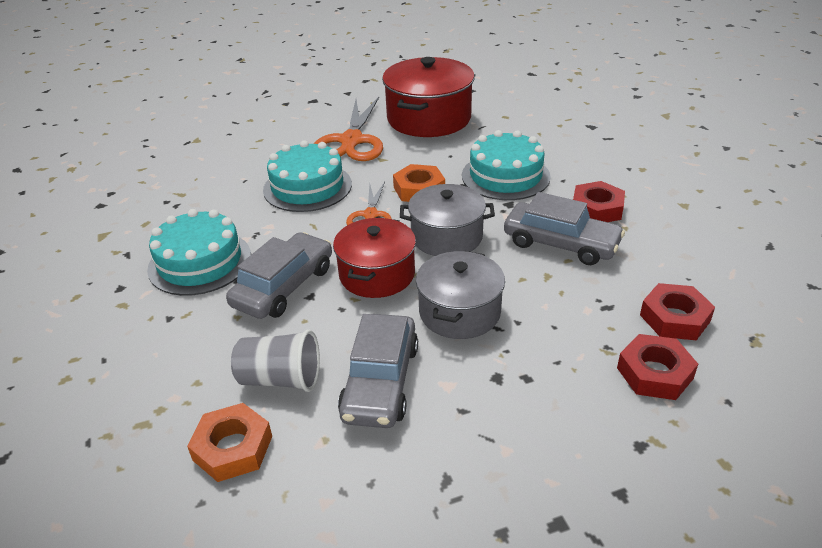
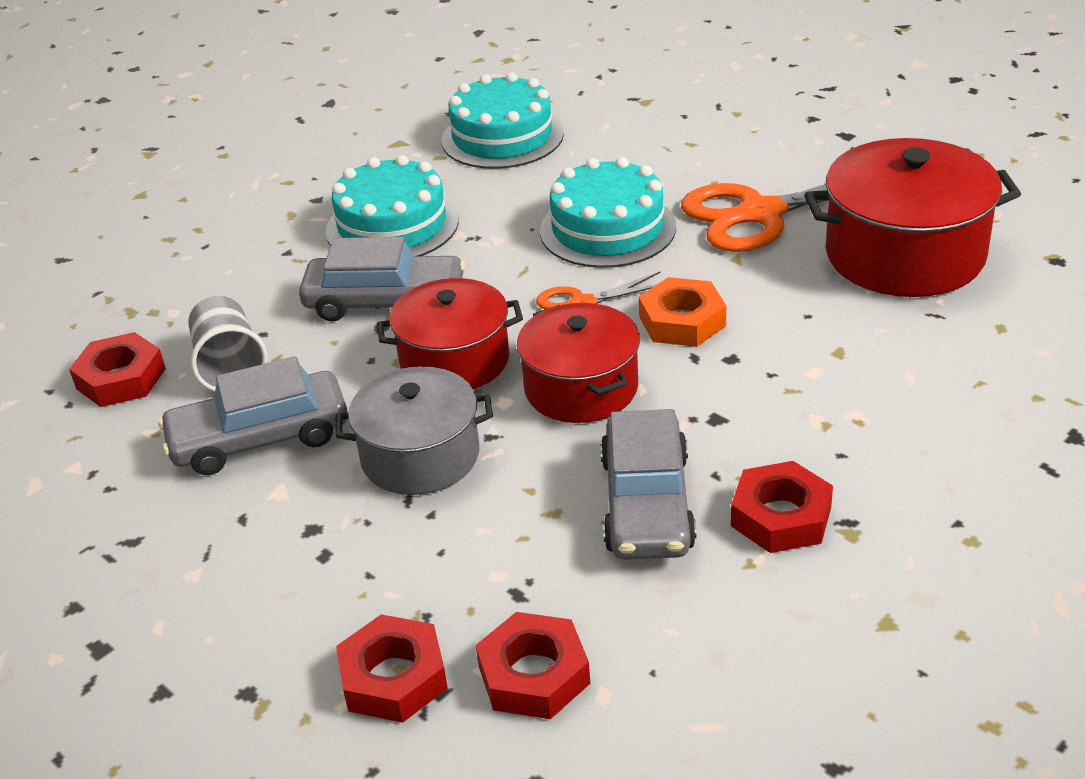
camera: 65 degrees right, 0 degrees up
orange nut [187,403,272,482] -> red nut [69,332,166,407]
grey pot [400,184,495,256] -> red pot [517,303,640,423]
turquoise cake [462,130,551,200] -> turquoise cake moved to [442,72,564,169]

